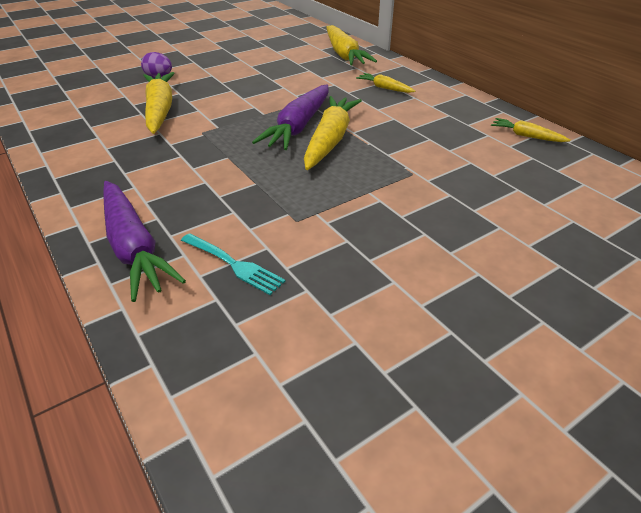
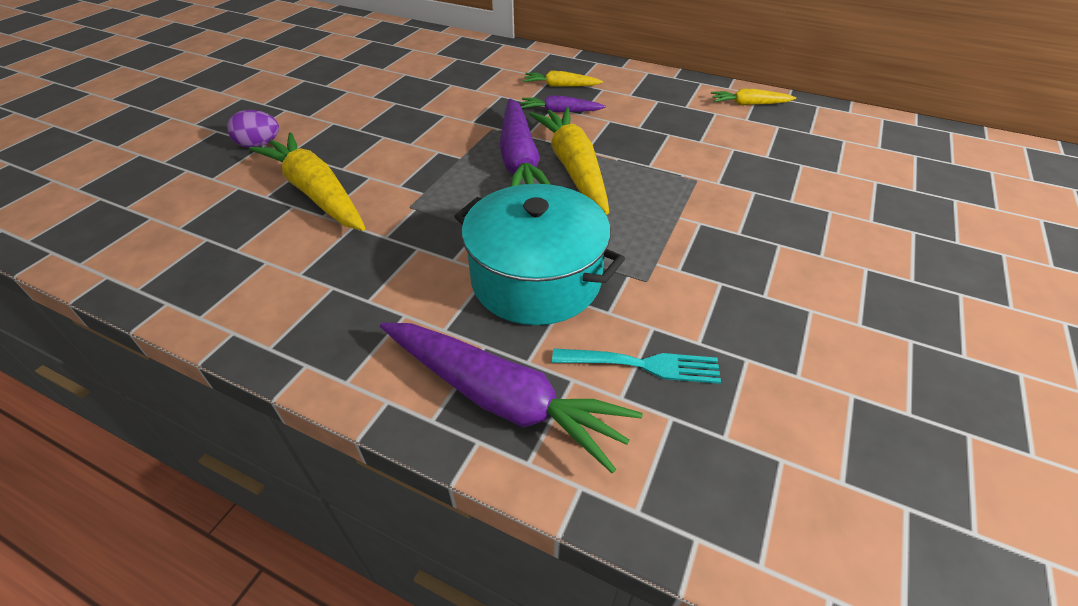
camera: 30 degrees left, 5 degrees up
yellow carrot [326,25,377,66] -> none
none -> turquoise pot [454,184,625,325]
none -> purple carrot [521,95,606,112]

